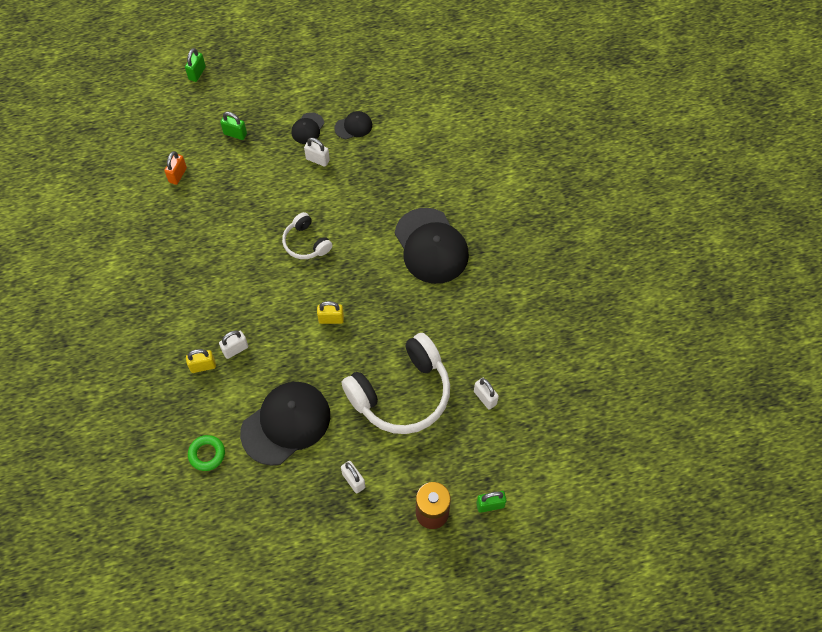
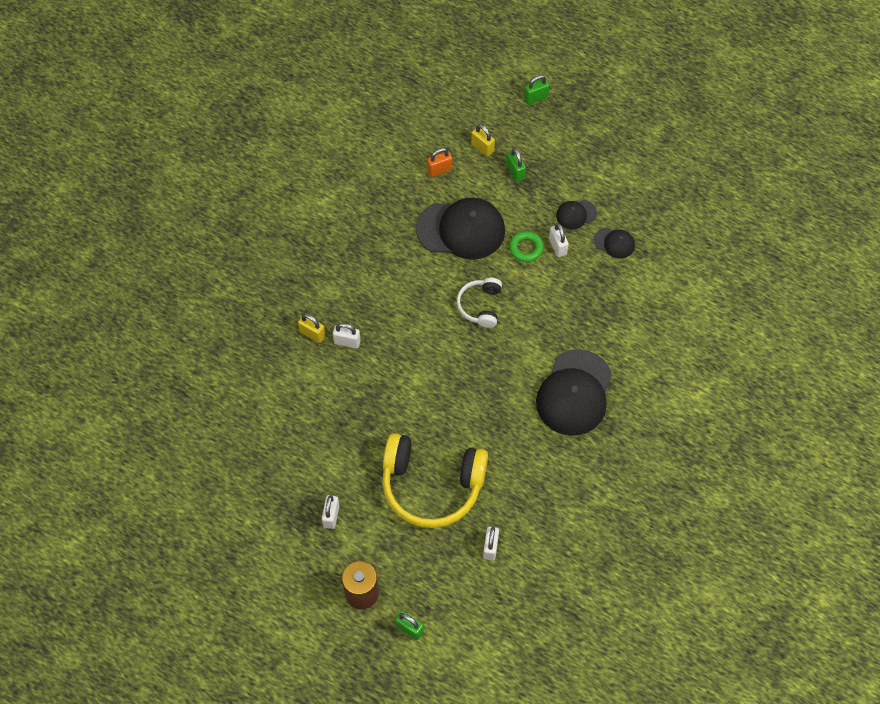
camera: 45 degrees right, 0 degrees up
green ring [188,435,225,471] -> green ring moved to [509,231,544,262]
black cap [240,382,330,466] -> black cap moved to [416,198,505,260]
yellow padlock [317,301,344,324] -> yellow padlock moved to [471,124,495,157]
white headphones [342,333,450,434] -> yellow headphones [382,433,488,528]

